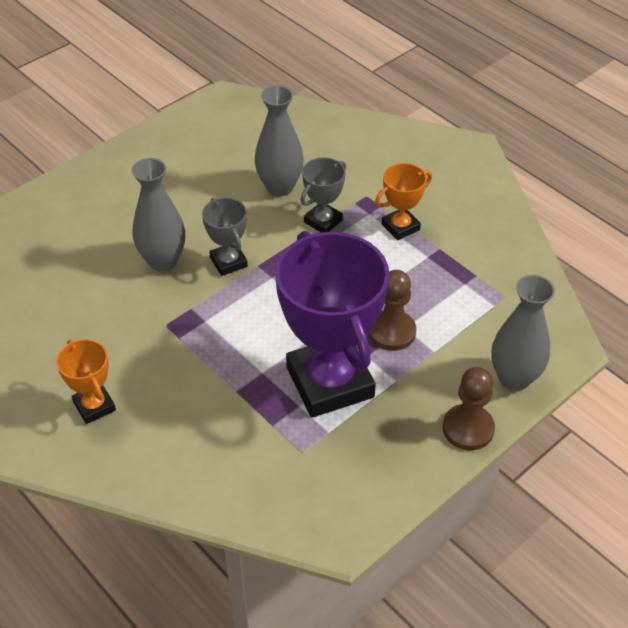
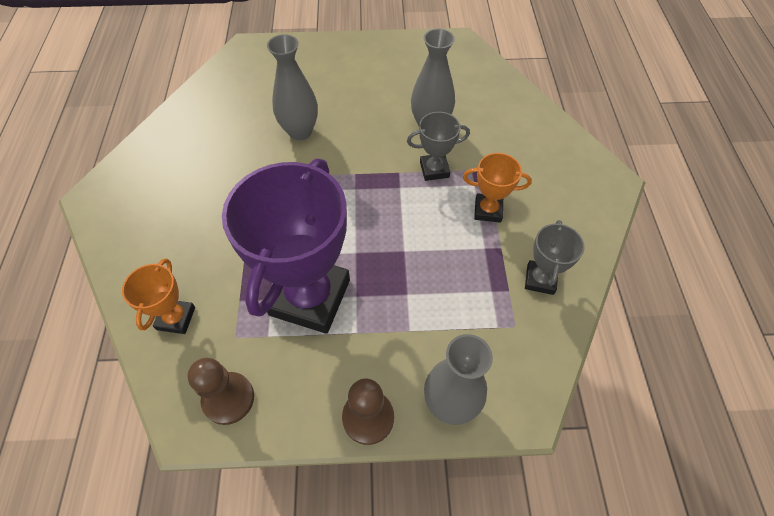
camera: 40 degrees right, 10 degrees up
orange trophy [56,339,116,424] -> orange trophy moved to [122,258,195,334]
grey trophy [202,197,248,276] -> grey trophy moved to [525,220,585,295]
brown pawn [369,270,416,351] -> brown pawn moved to [187,358,254,425]

